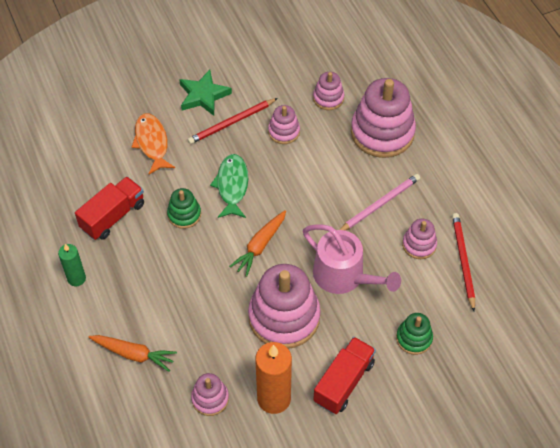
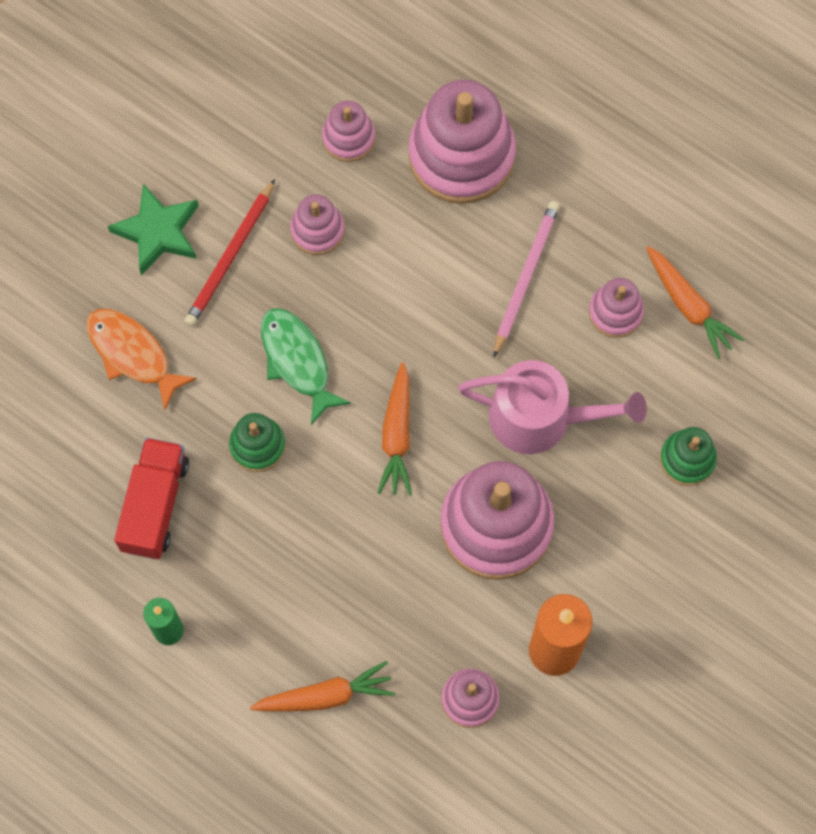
camera: 30 degrees left, 15 degrees up
red truck [313,337,376,414] -> none
red pencil [452,213,475,311] -> orange carrot [646,246,744,359]

